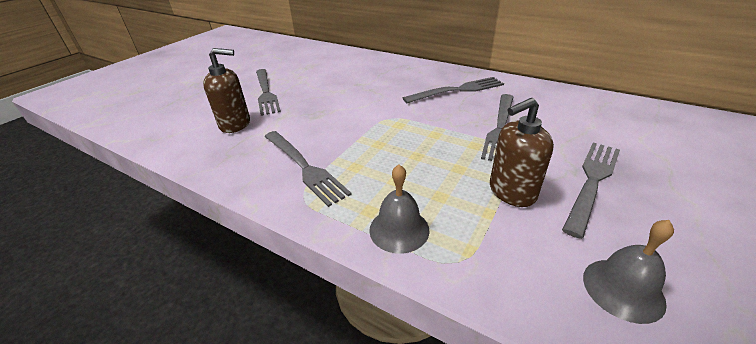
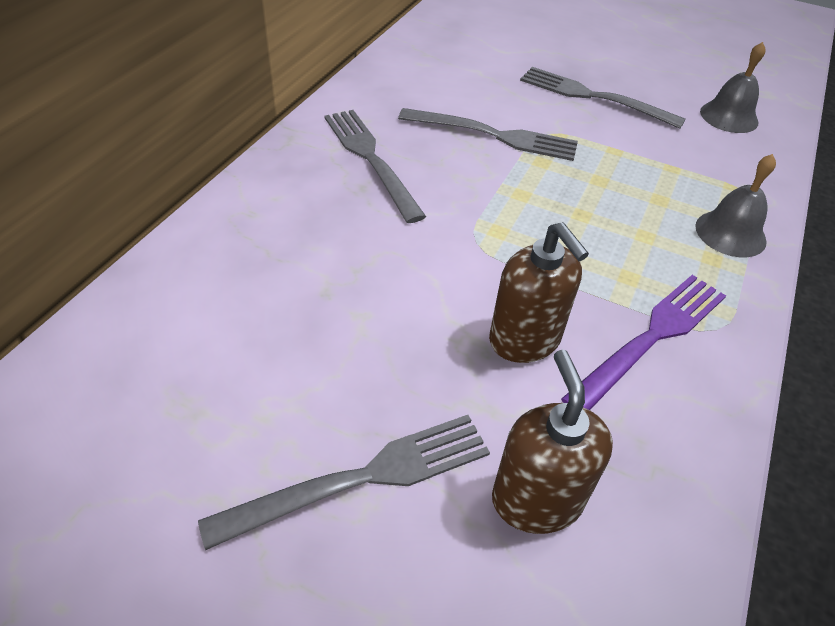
camera: 100 degrees left, 10 degrees up
grey fork [264,131,352,207] -> purple fork [561,275,726,410]
brown soap dispenser [490,98,554,207] -> brown soap dispenser moved to [489,222,589,363]

